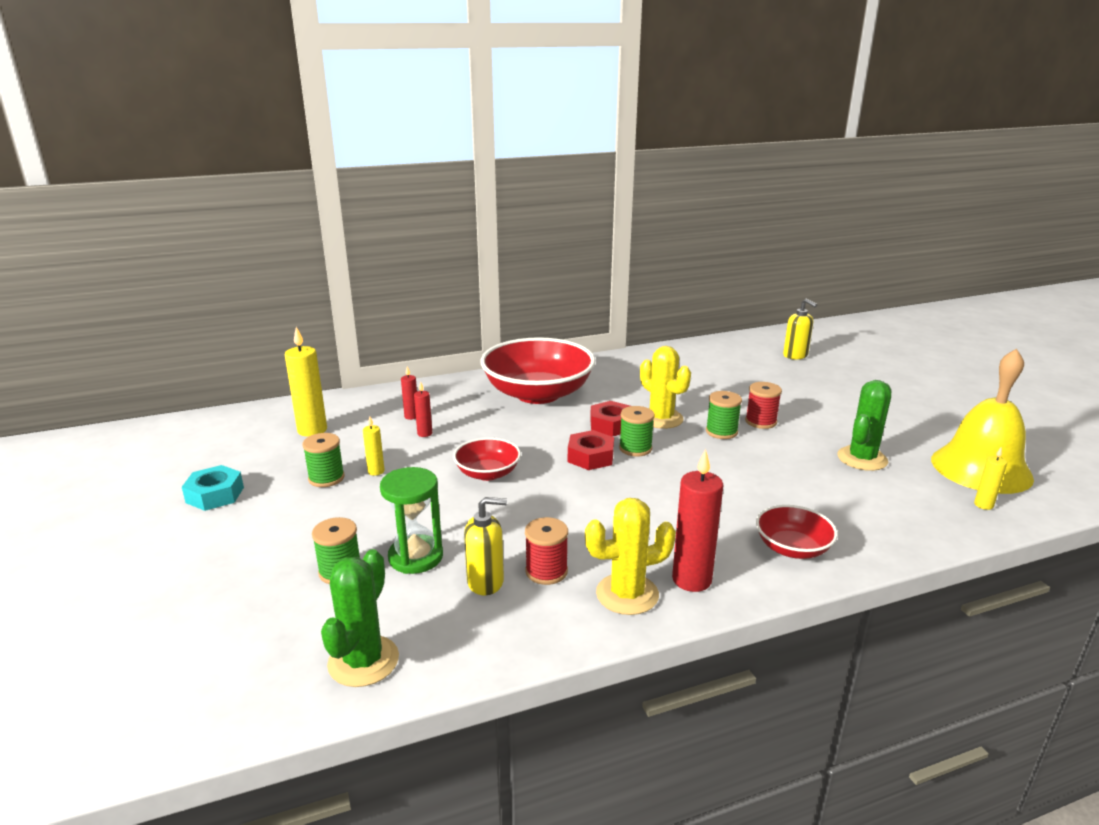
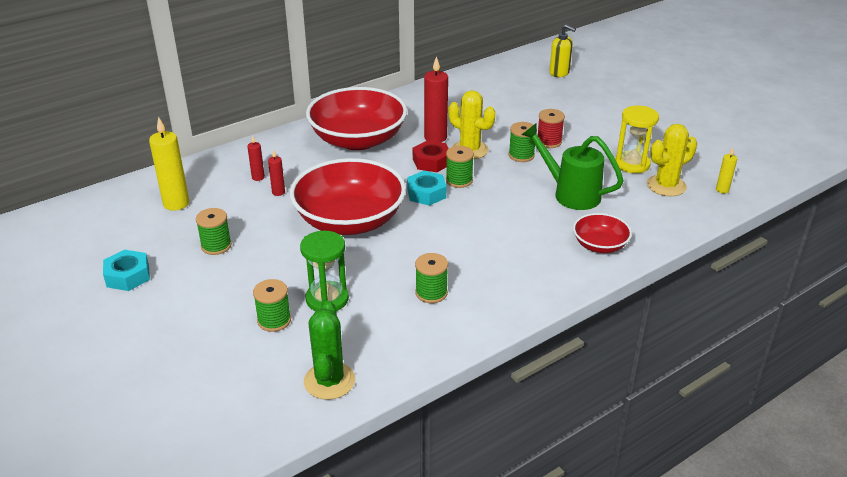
camera: 15 degrees left, 10 degrees up
yellow candle [363,416,385,476] -> none
red bowl [453,438,521,481] -> red bowl [290,158,406,235], size x2.04
yellow soap dispenser [464,497,507,595] -> none
red spool [525,517,568,585] -> green spool [415,253,448,303]
red nut [568,430,614,470] -> turquoise nut [407,171,446,206]
yellow cactus [585,498,676,615] -> yellow cactus moved to [647,124,697,196]
red candle [672,449,723,592] -> red candle moved to [424,56,448,142]
green cactus [837,380,892,471] -> yellow hourglass [615,106,659,173]
yellow bell [931,348,1034,494] -> none
none -> green watering can [521,124,623,210]

